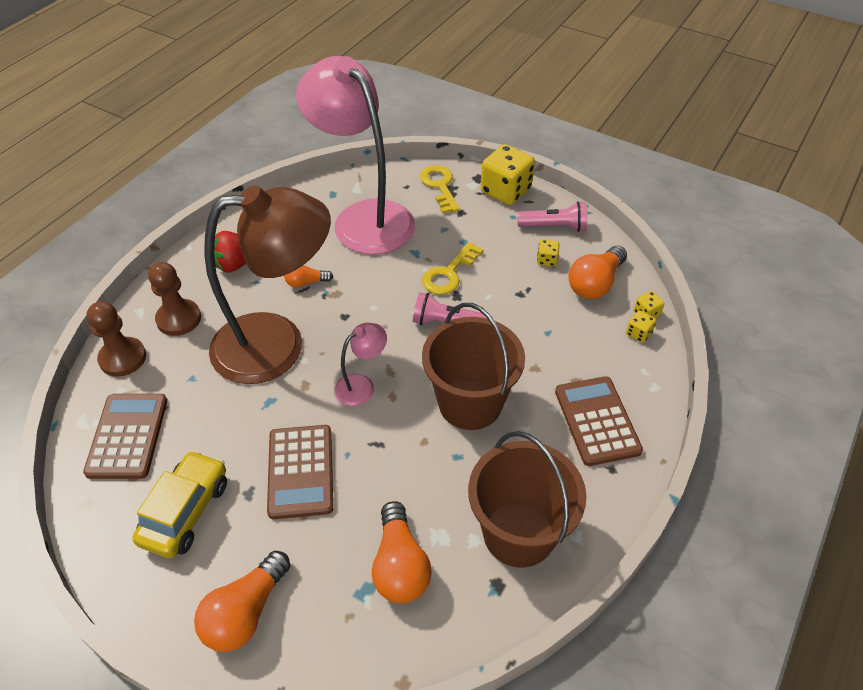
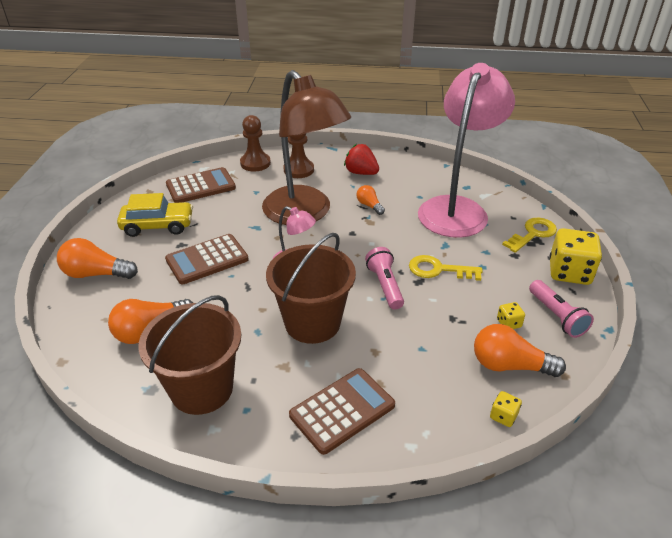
camera: 65 degrees right, 10 degrees down
yellow dice [626,311,656,343] -> none

